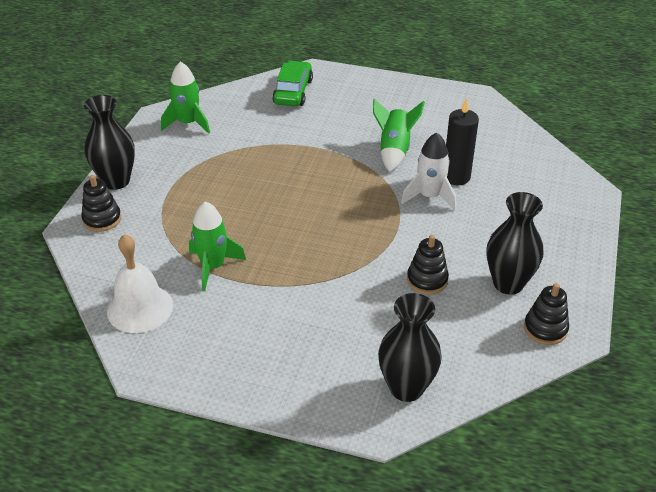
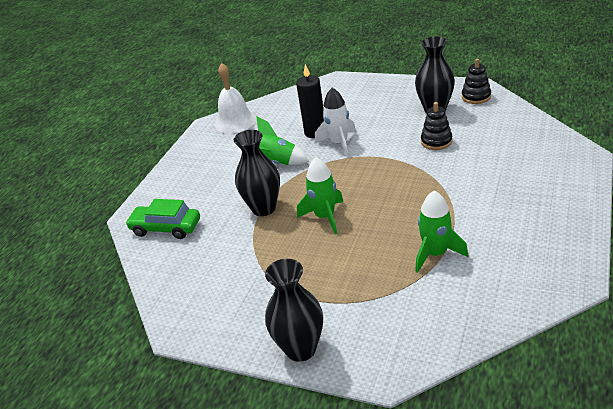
camera: 80 degrees left, 5 degrees down
black stacking toy [81,175,121,232] -> none
white bell [107,234,173,333] -> white bell moved to [215,63,256,134]
green rocket [161,61,210,134] -> green rocket moved to [297,157,343,234]
black vase [378,293,442,402] -> black vase moved to [234,130,280,216]

